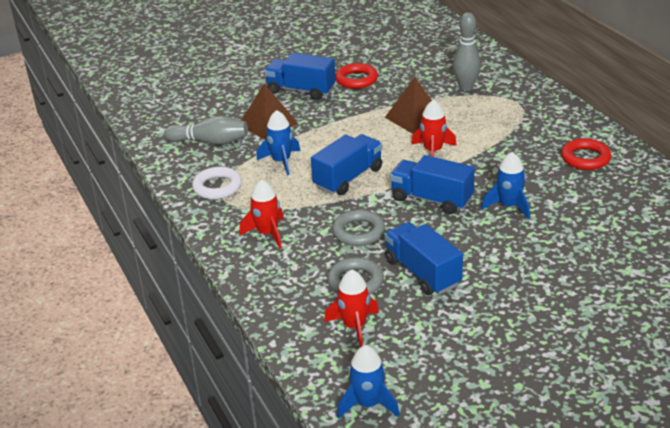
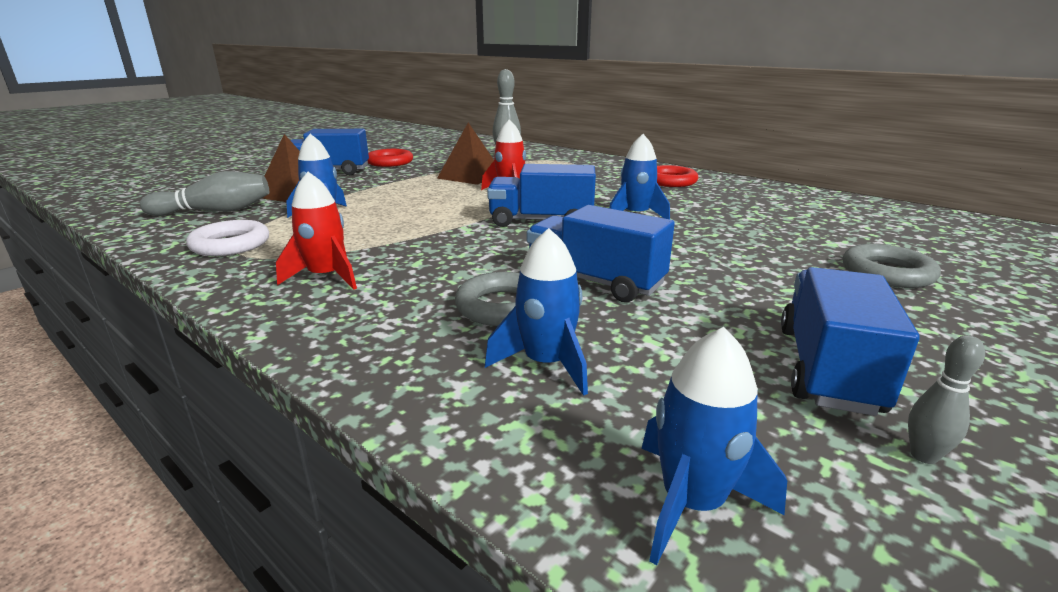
camera: 25 degrees left, 10 degrees down
blue truck [311,134,382,195] -> blue truck moved to [781,267,920,416]
red rocket [324,269,379,347] -> blue rocket [485,228,588,396]
grey ring [332,209,385,246] -> grey ring moved to [843,244,941,288]
none -> grey bowling pin [908,335,985,464]

